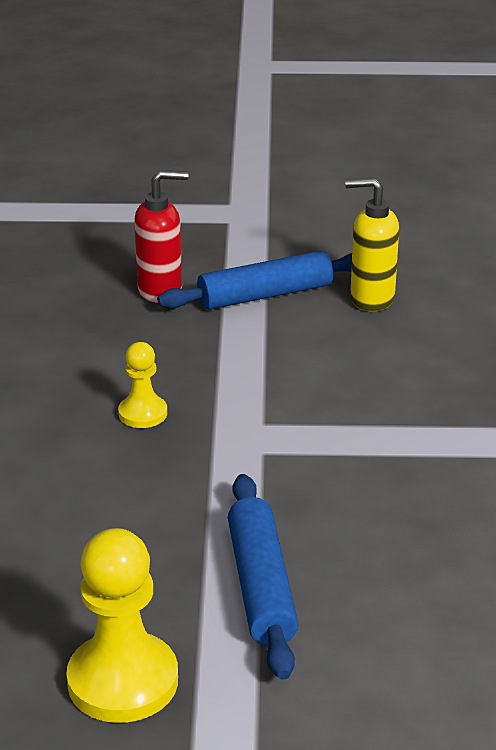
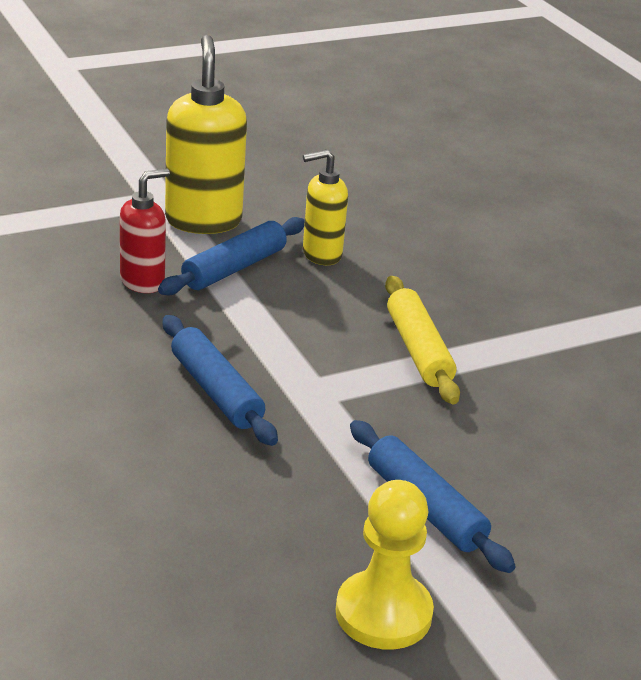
camera: 30 degrees left, 0 degrees up
yellow pawn [118,342,167,428] -> blue rolling pin [163,315,278,446]
none -> yellow soap dispenser [165,35,247,234]
none -> yellow rolling pin [385,276,460,405]

